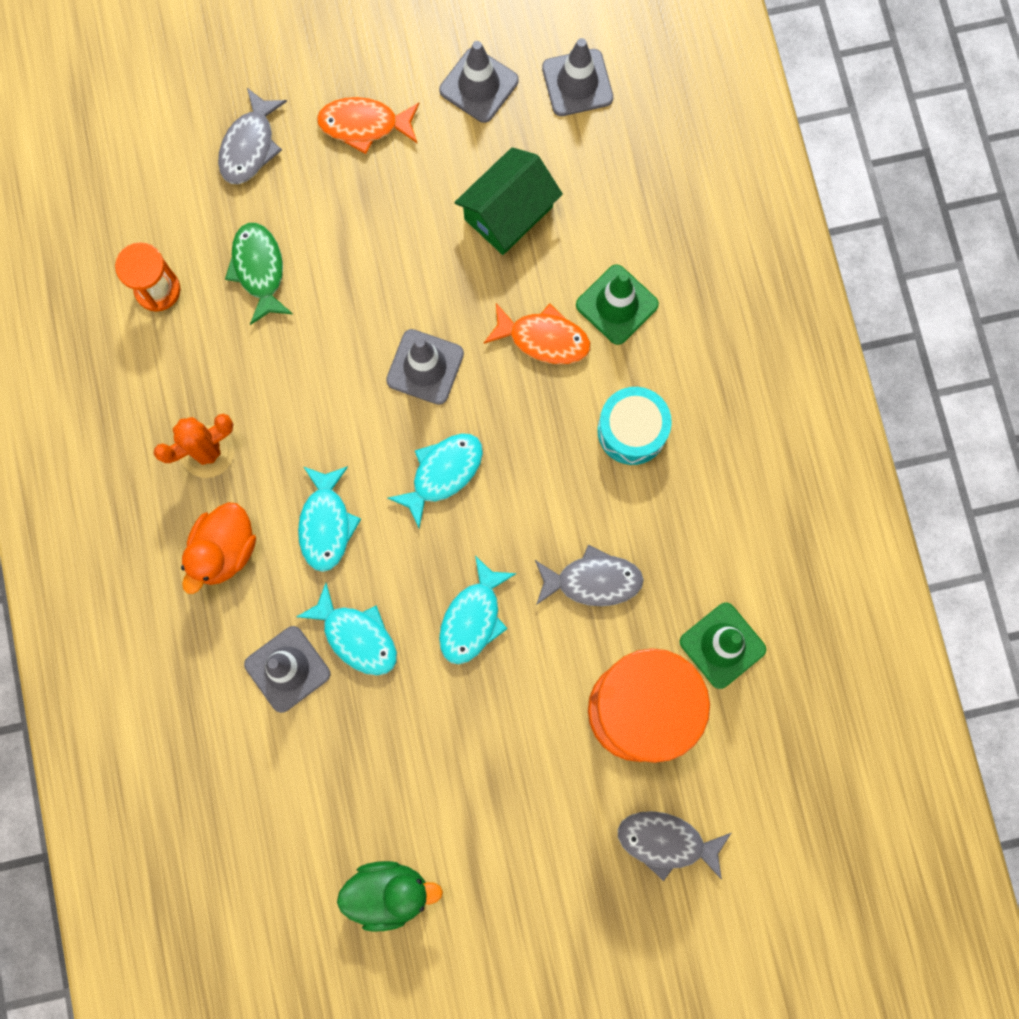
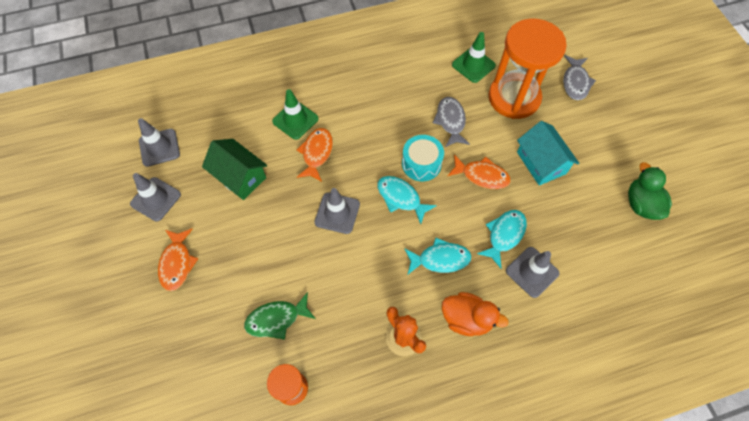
camera: 95 degrees left, 15 degrees down
grey fish [218,88,287,184] -> none
turquoise fish [439,555,517,664] -> orange fish [447,155,511,189]
turquoise drum [597,387,672,465] -> turquoise drum moved to [402,135,444,181]
none -> turquoise house [517,121,579,186]

